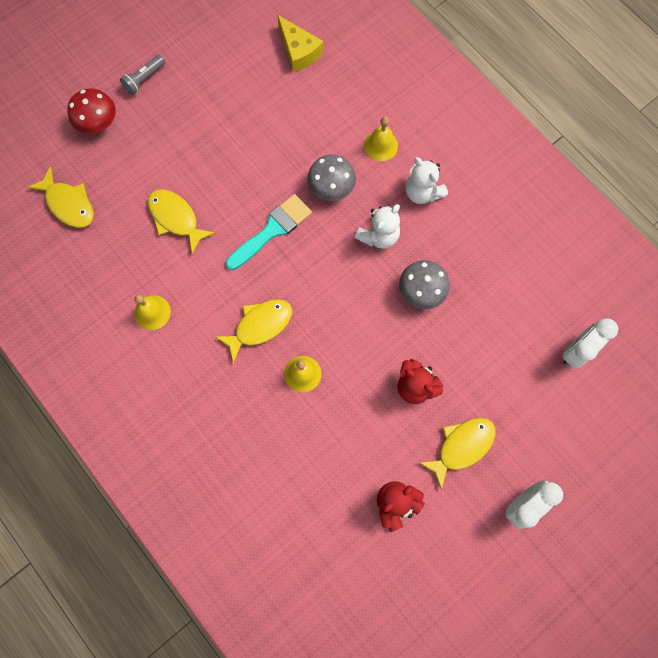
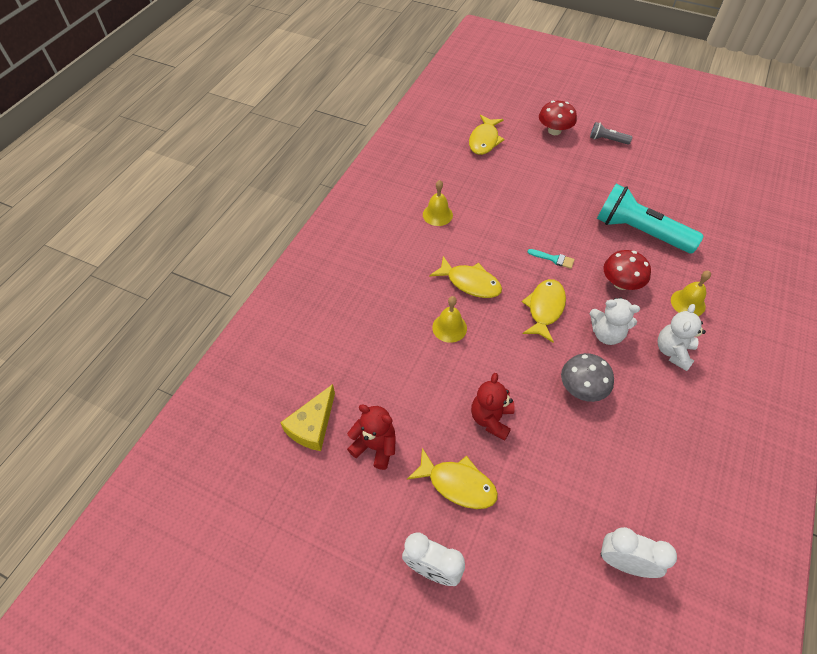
camera: 65 degrees right, 20 degrees down
yellow fish [148,189,215,254] -> yellow fish moved to [522,279,566,342]
turquoise brush [226,194,312,270] -> turquoise brush [527,249,575,269], size x0.51
yellow cheese [277,15,324,72] -> yellow cheese moved to [280,384,335,451]
grey mushroom [307,154,356,201] -> red mushroom [603,250,651,290]
none -> turquoise flashlight [597,184,704,253]

